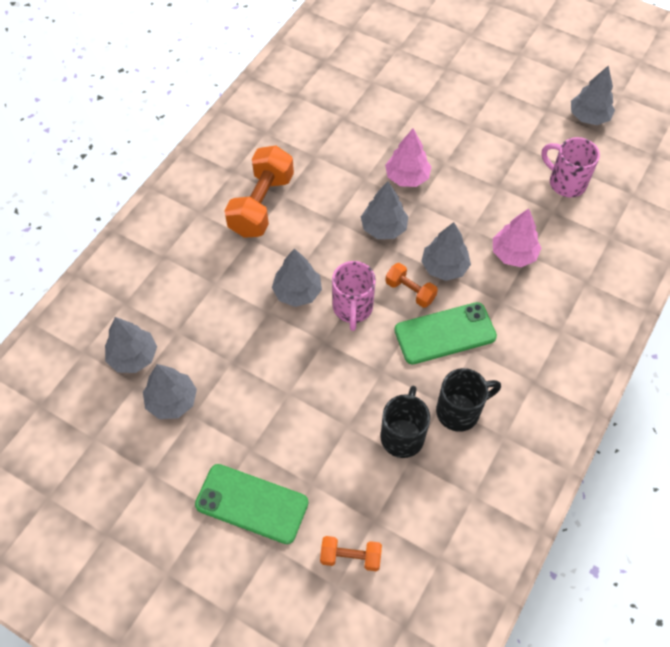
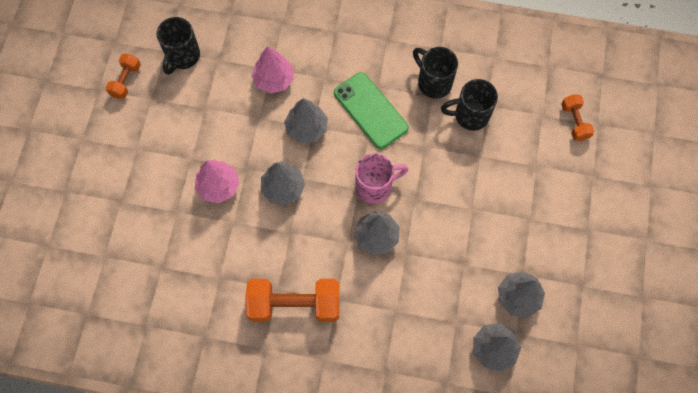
camera: 110 degrees left, 10 degrees up
green phone [195,464,308,544] -> none
orange dumbbell [385,263,438,308] -> orange dumbbell moved to [106,54,141,99]
pink mug [542,137,600,197] -> black mug [157,17,200,75]
grey tree [571,65,615,125] -> none

